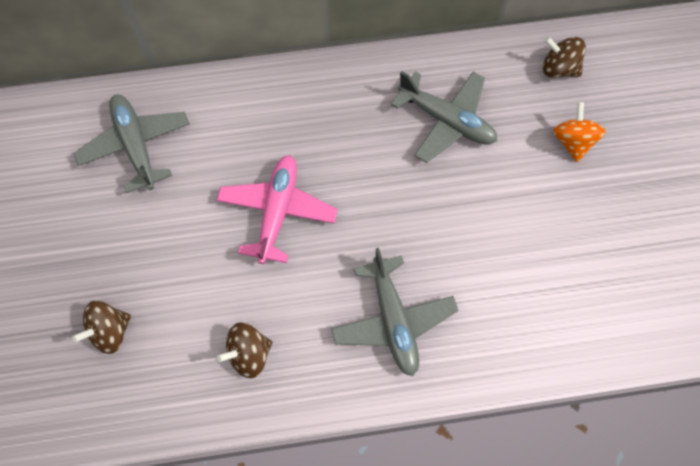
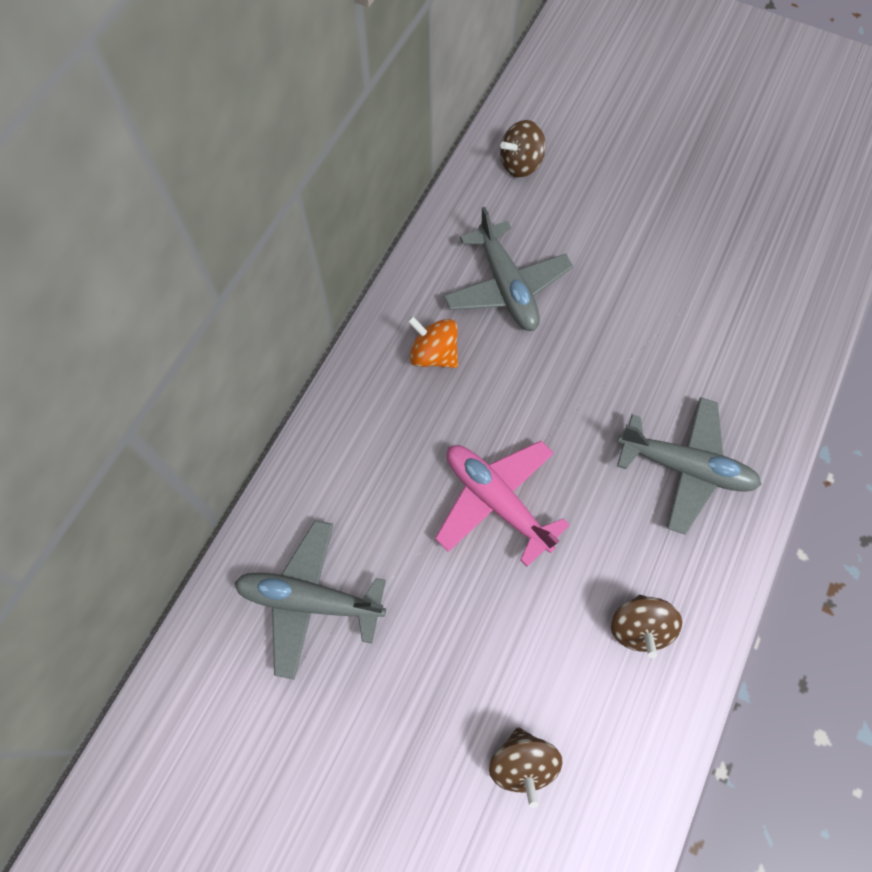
camera: 55 degrees left, 0 degrees up
grey plane [391,71,497,163] -> grey plane turned 90 degrees clockwise [444,207,573,331]
orange spinning top [553,102,606,162] -> orange spinning top moved to [407,316,458,368]

